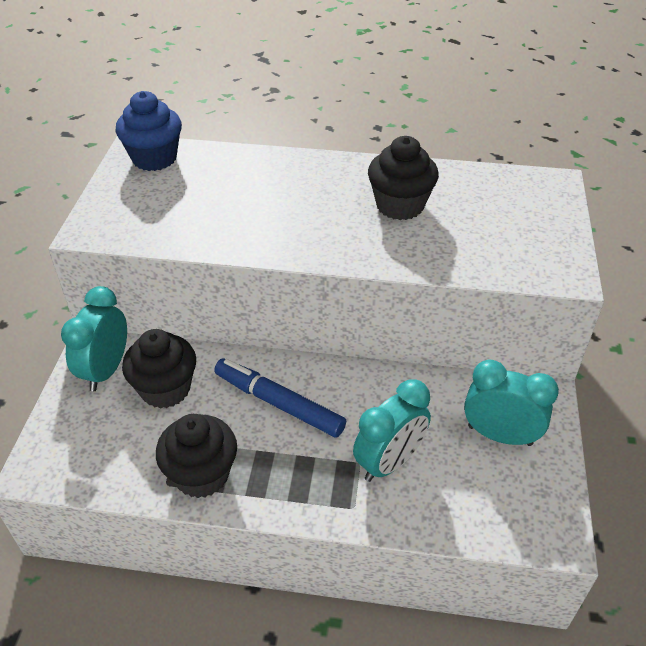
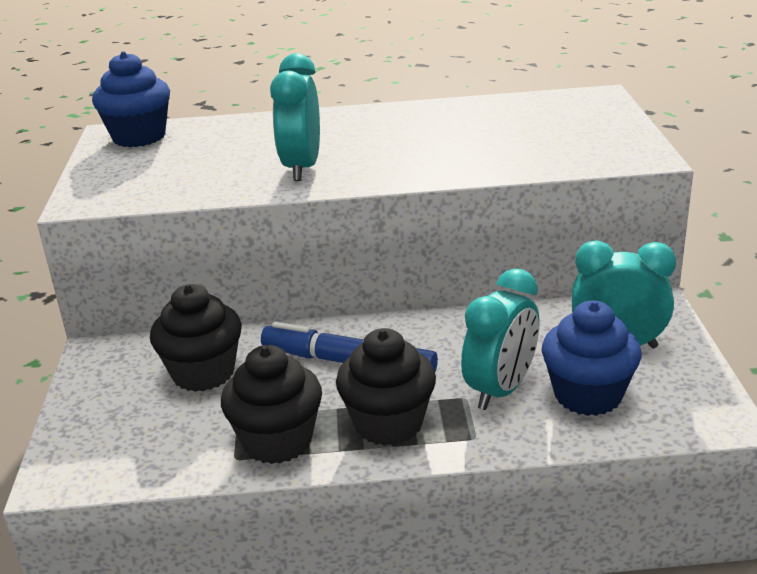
camera: 10 degrees left, 15 degrees down
turquoise clock [61,286,127,391] -> turquoise clock moved to [270,53,320,181]
black cupcake [368,136,439,220] -> black cupcake moved to [336,328,436,446]
none -> blue cupcake [542,301,642,416]

